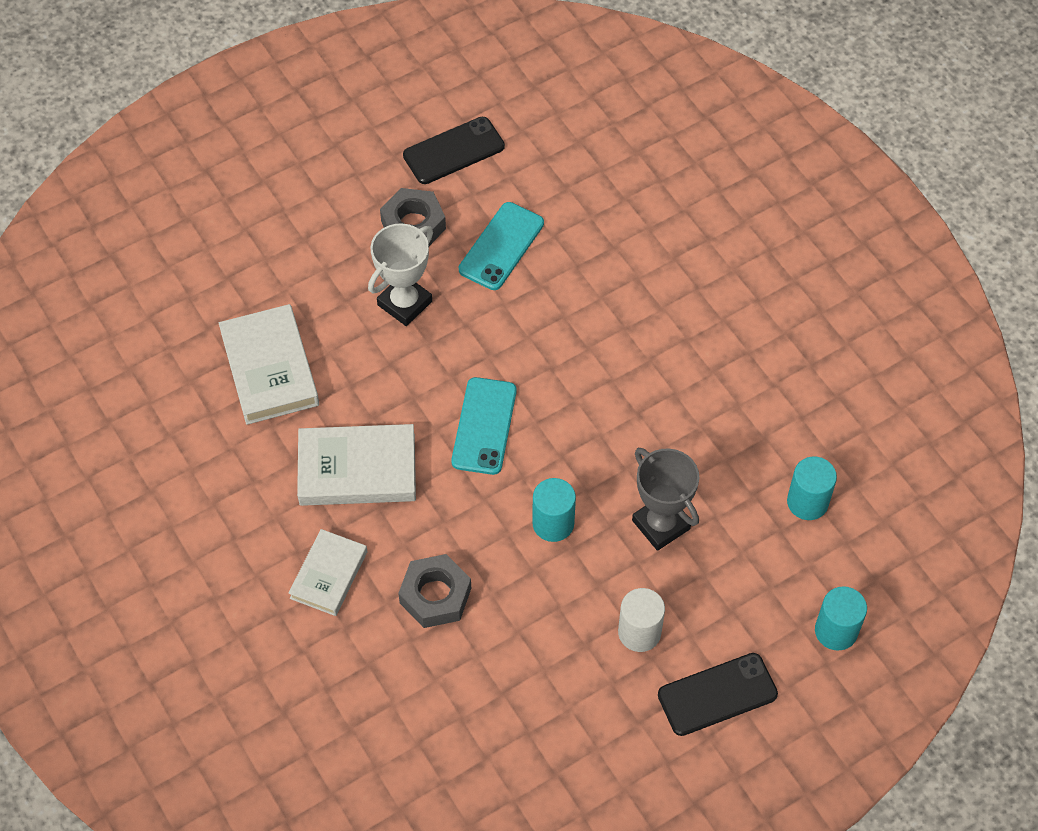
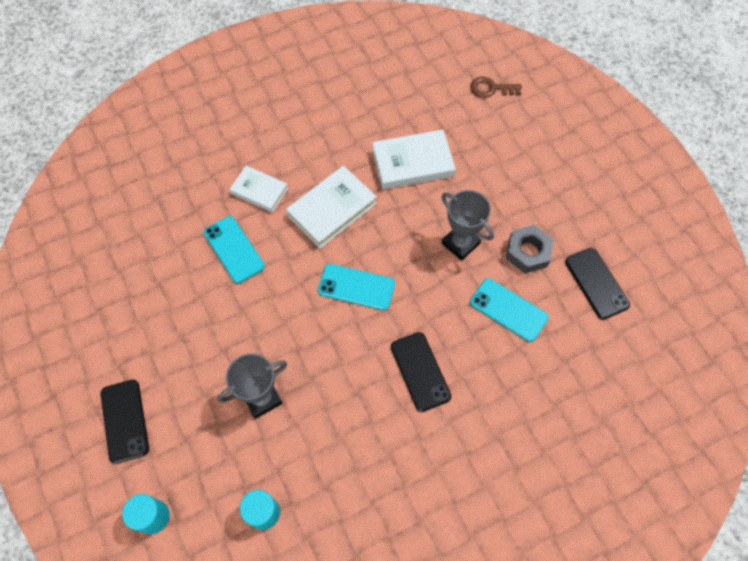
camera: 95 degrees right, 5 degrees up
white book [297,424,416,506] -> white book turned 45 degrees clockwise [286,166,377,248]
white trophy [368,223,433,326] -> grey trophy [442,190,494,261]
grey nut [398,554,471,628] -> turquoise phone [204,216,265,283]
turquoise cylinder [532,478,576,542] -> none
white cylinder [618,588,665,652] -> none
none -> black phone [391,332,451,412]
none -> brown key [470,77,522,98]

